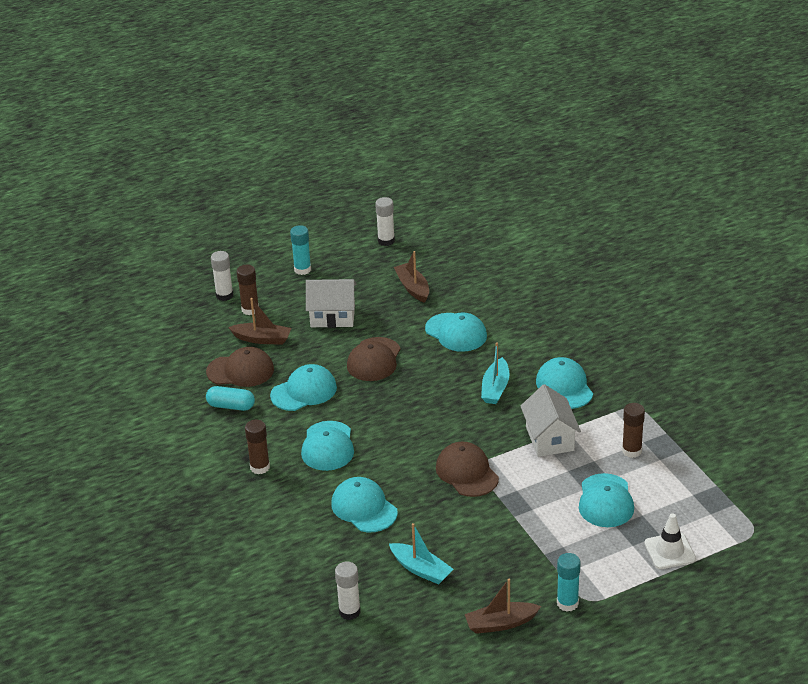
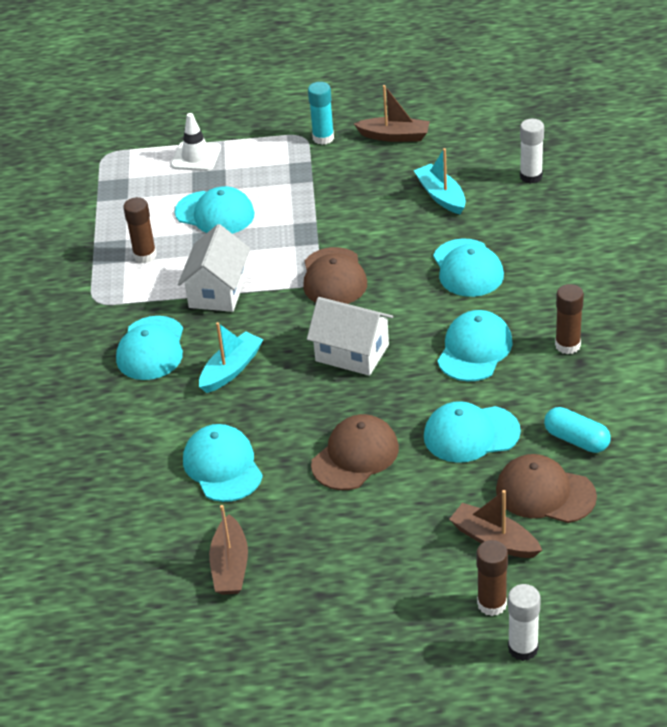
camera: 155 degrees left, 5 degrees up
turquoise glue stick [290,225,311,275] -> none
white house [306,279,356,328] -> white house moved to [307,297,393,376]
white glue stick [375,197,395,246] -> none
turquoise cap [579,473,634,527] -> turquoise cap turned 90 degrees clockwise [175,186,255,234]

